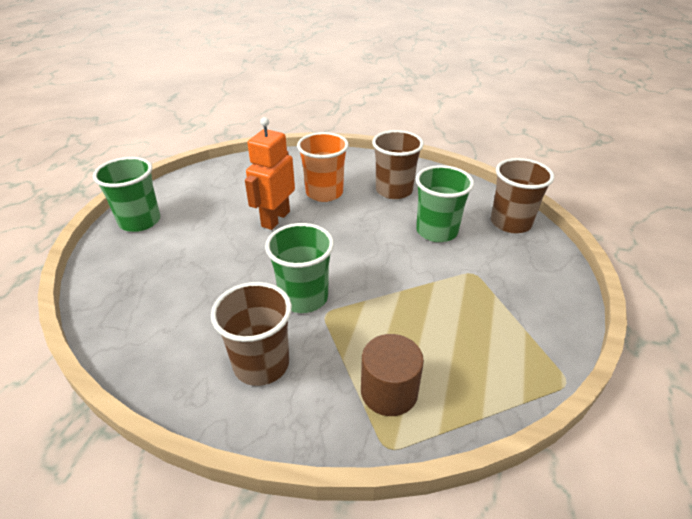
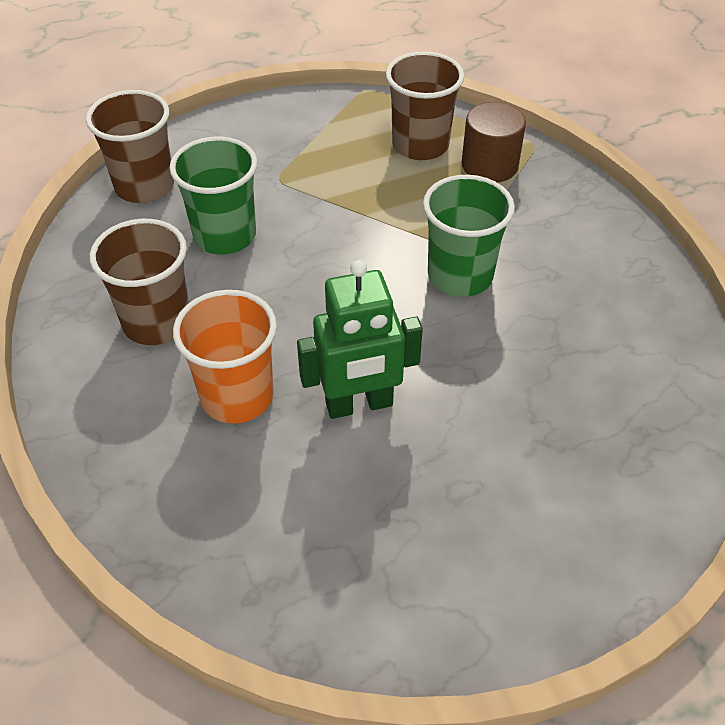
camera: 130 degrees left, 10 degrees up
green cup [93,157,160,232] -> none
brown cup [211,282,292,386] -> brown cup moved to [386,51,464,160]
orange robot [245,117,295,230] -> green robot [297,260,423,419]

